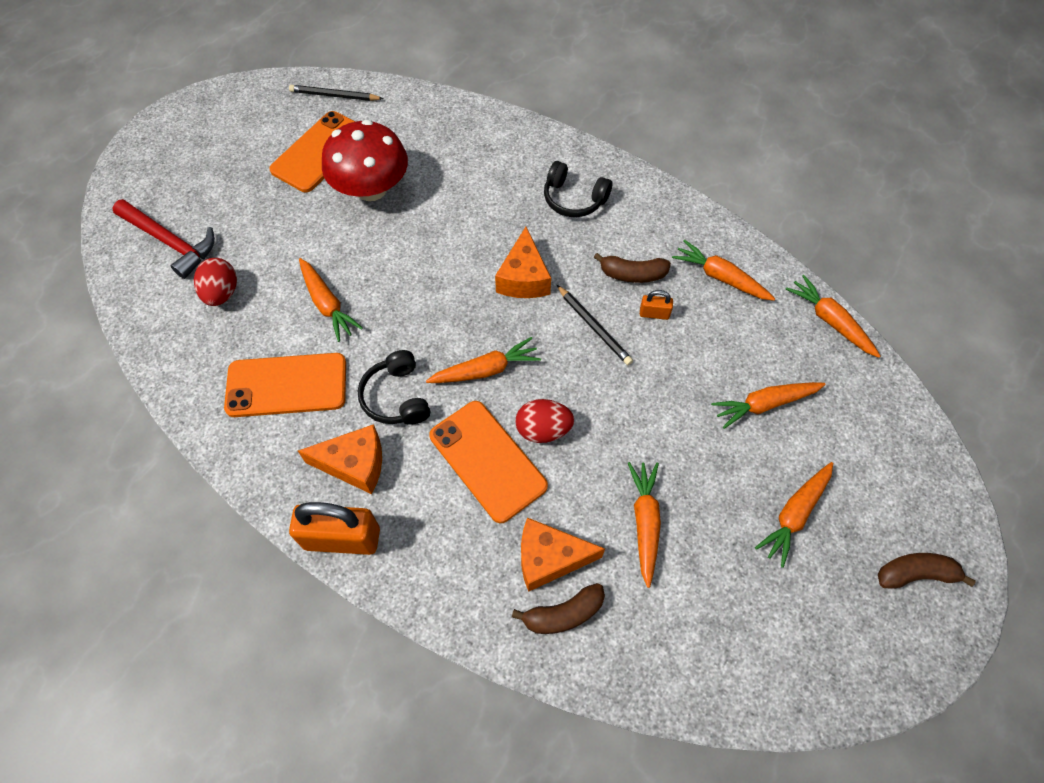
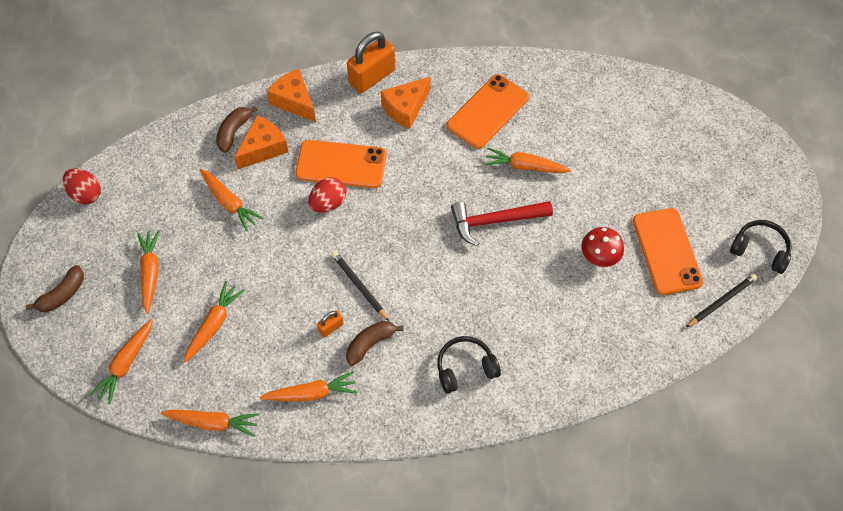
camera: 135 degrees right, 0 degrees up
red hammer [112,199,215,279] -> red hammer moved to [451,201,553,246]
red egg [194,258,237,306] -> red egg moved to [63,168,101,204]
red mushroom [322,119,408,201] -> red mushroom [581,227,624,267], size x0.57
black headphones [358,350,430,425] -> black headphones moved to [730,220,792,274]
orange carrot [426,337,541,383] -> orange carrot moved to [89,319,153,404]
orange cheese [495,227,551,298] -> orange cheese moved to [267,69,316,122]
black pencil [557,285,633,365] -> black pencil turned 45 degrees clockwise [332,251,389,321]

